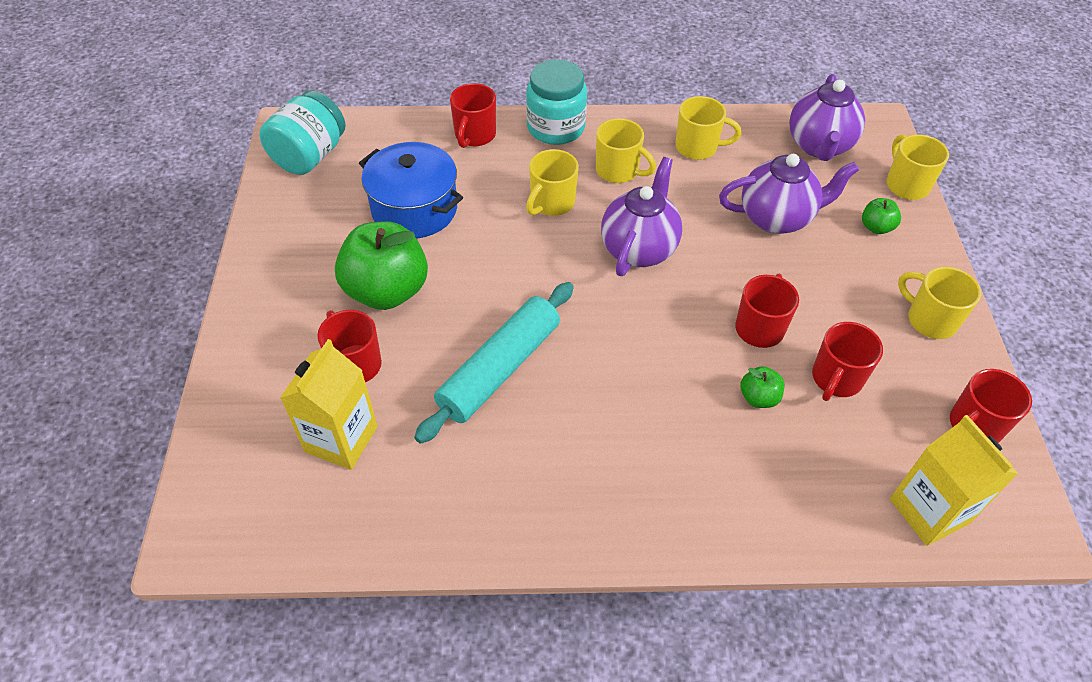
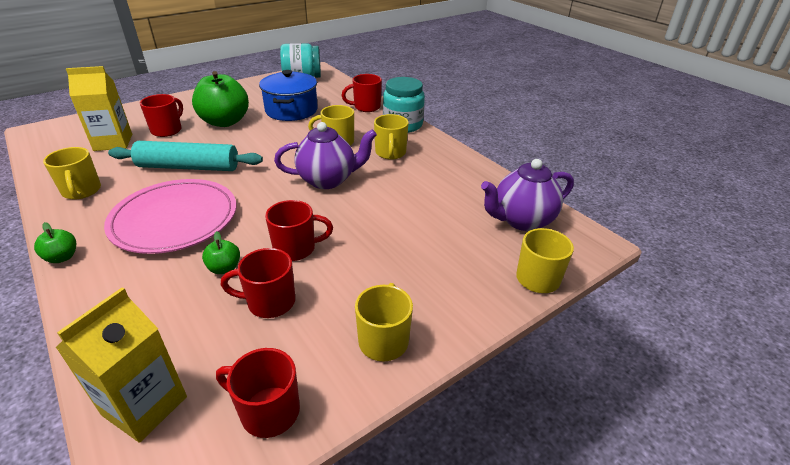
camera: 55 degrees right, 15 degrees down
yellow mug [675,96,741,160] -> yellow mug moved to [43,147,101,199]
purple teapot [719,154,859,234] -> none
green apple [862,198,901,234] -> green apple moved to [34,222,76,263]
none -> pink plate [104,179,236,254]

